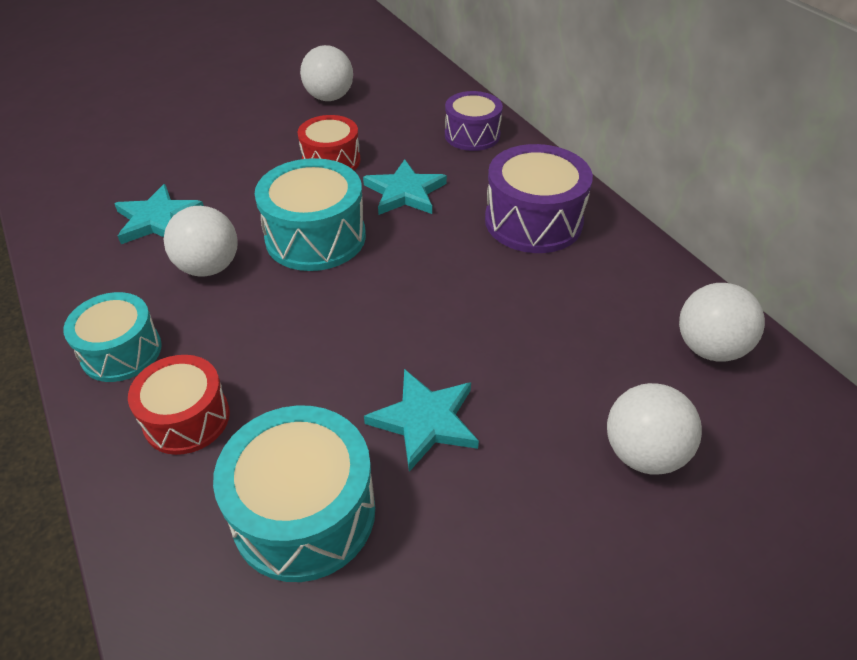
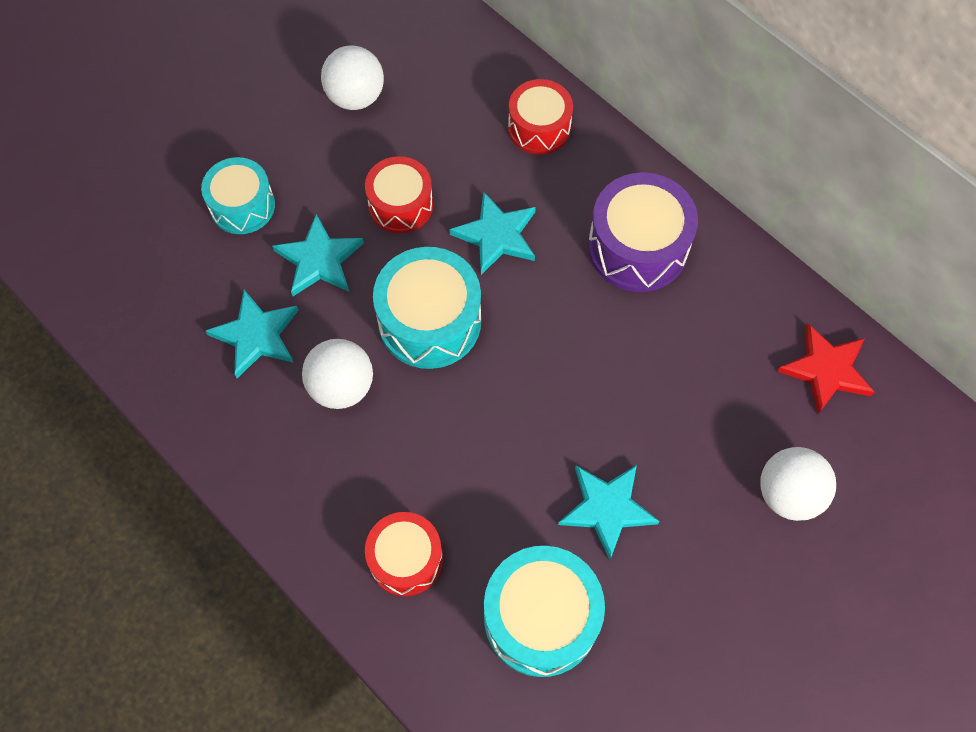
camera: 15 degrees left, 20 degrees up
turquoise drum [63,292,162,382] -> turquoise drum moved to [201,157,275,234]
purple drum [445,91,503,151] -> red drum [508,79,573,154]
white ball [679,283,765,362] -> red star [777,323,875,414]
none -> turquoise star [272,214,364,296]

